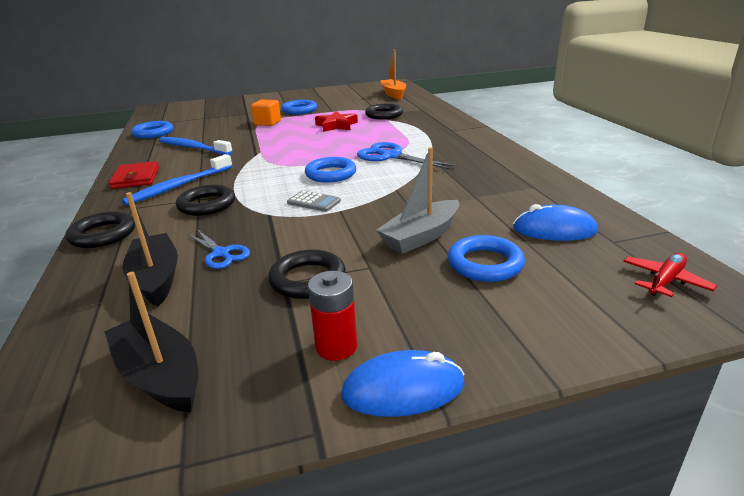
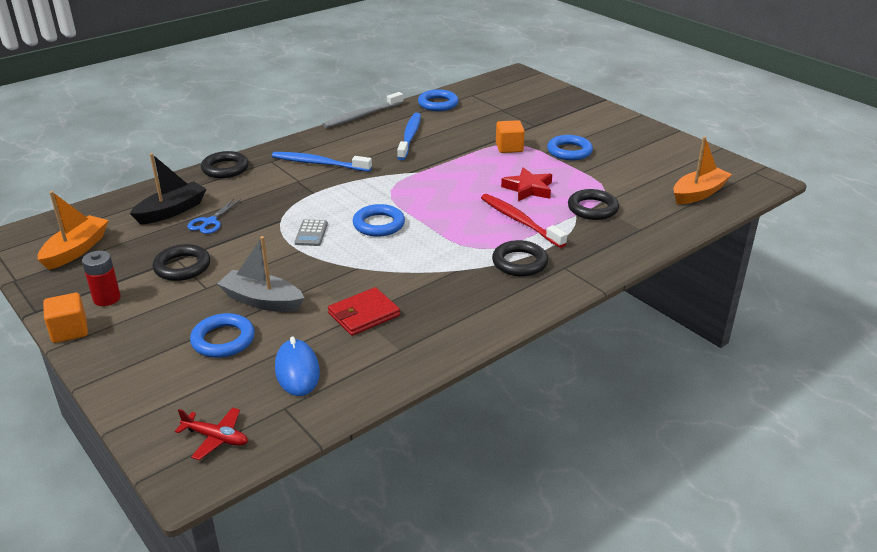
camera: 65 degrees right, 5 degrees up
black boat [104,272,198,413] -> orange boat [38,191,109,270]
red wallet [109,161,159,189] -> red wallet moved to [328,287,400,336]
black ring [176,185,235,216] -> black ring moved to [492,240,548,277]
blue mouse [341,350,465,417] -> orange cube [43,293,88,343]
blue scissors [357,142,457,170] -> none
none -> grey toothbrush [323,92,403,128]
none -> red toothbrush [481,194,567,248]

